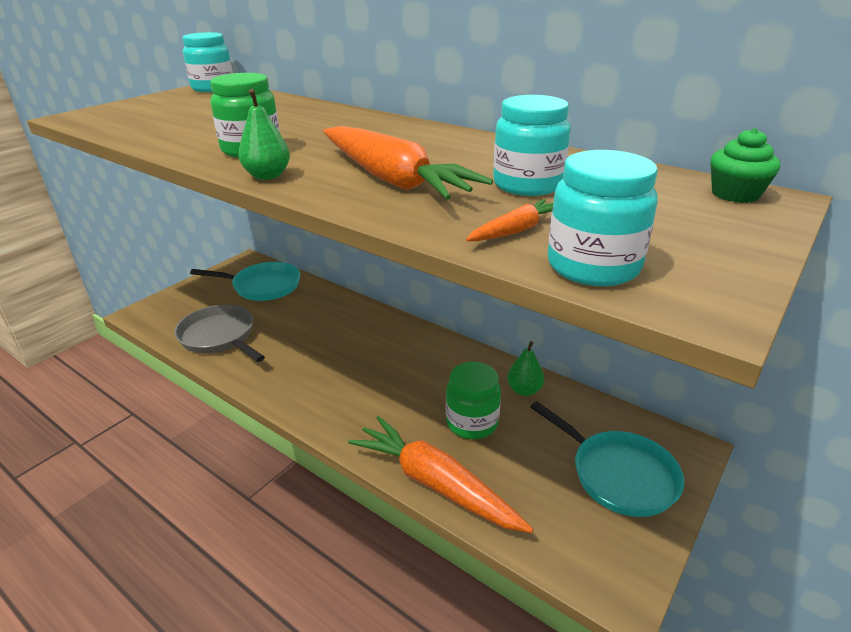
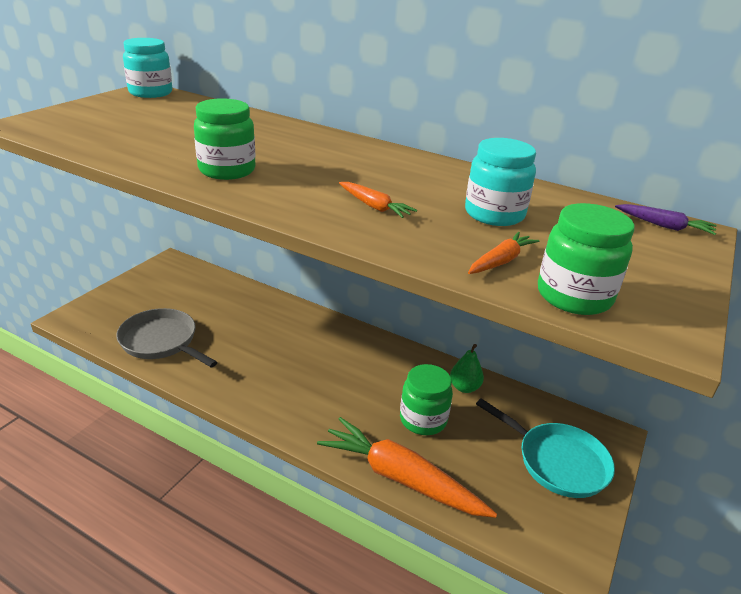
camera: 10 degrees left, 0 degrees up
turquoise pan [190,262,300,301] -> none
green pear [238,89,290,180] -> none
orange carrot [323,126,493,200] -> orange carrot [339,182,417,218], size x0.45
turquoise jar [548,150,658,286] -> green jar [538,203,635,315]
green cupcake [710,128,781,203] -> purple carrot [615,204,717,235]

